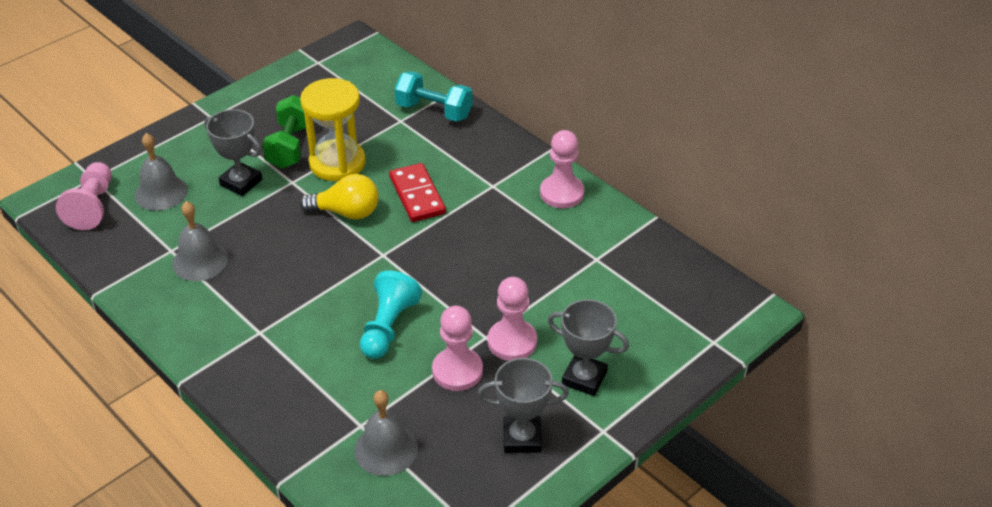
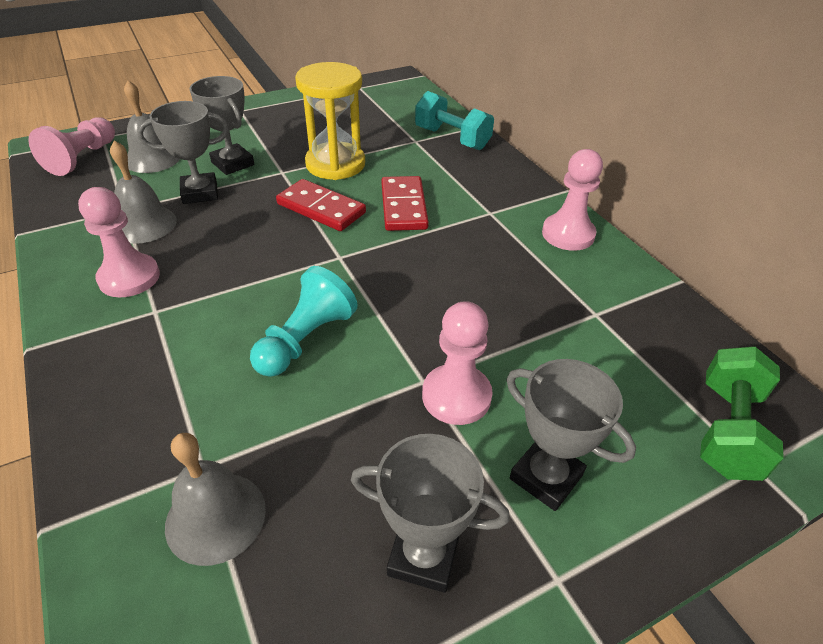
camera: 15 degrees right, 0 degrees up
green dumbbell [262,95,306,169] -> green dumbbell moved to [700,346,784,481]
yellow light bulb [300,174,379,220] -> red domino [276,179,366,231]
pink pawn [432,306,483,391] -> pink pawn moved to [78,187,160,297]
none -> grey trophy [137,101,229,204]

